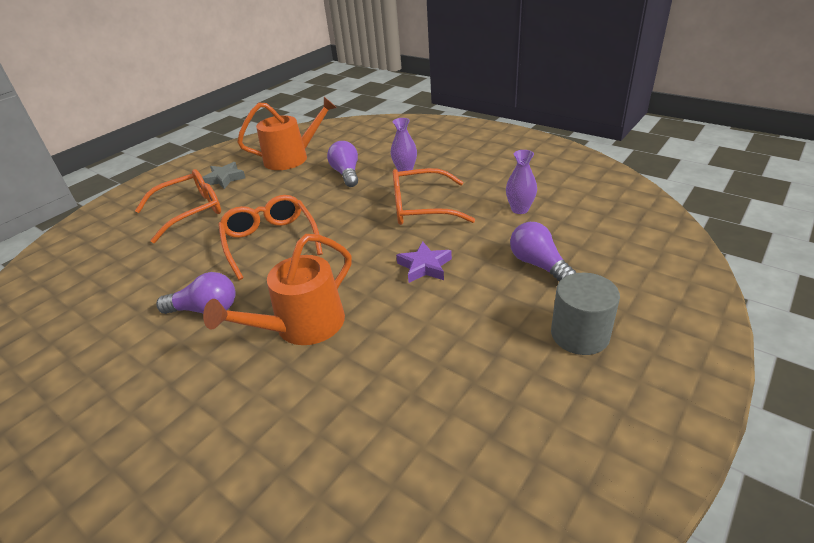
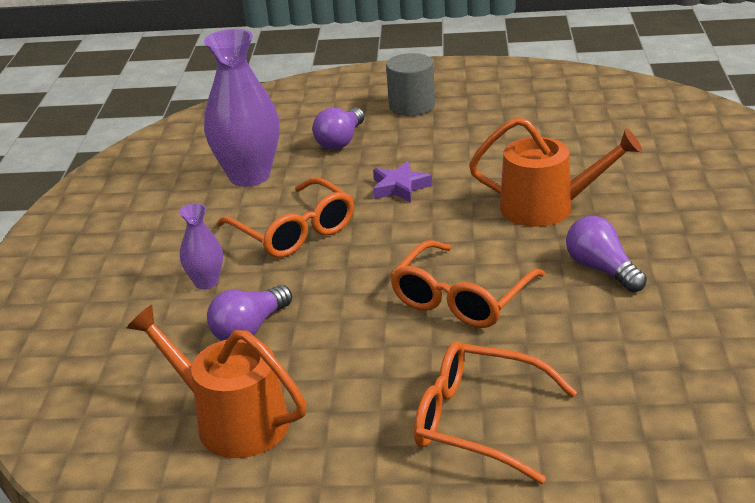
camera: 125 degrees left, 5 degrees down
grey star [202,162,245,189] -> none
purple vase [506,150,537,214] -> purple vase [204,29,279,187], size x2.01

